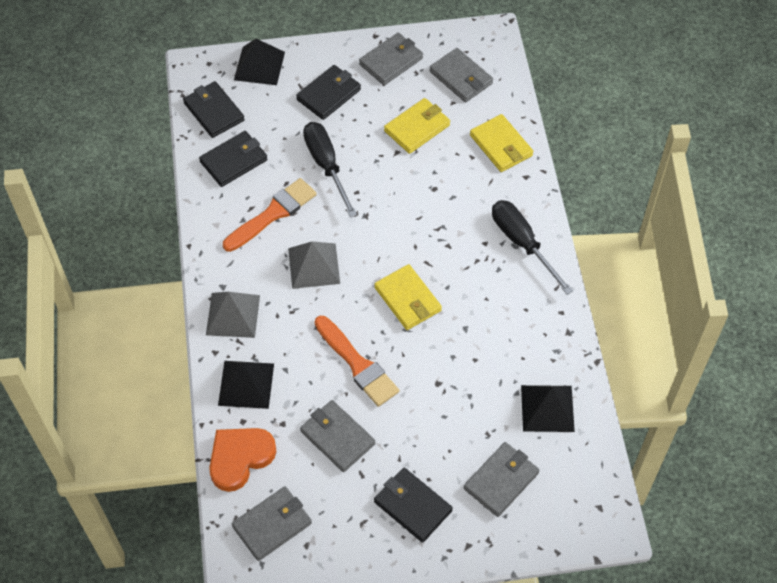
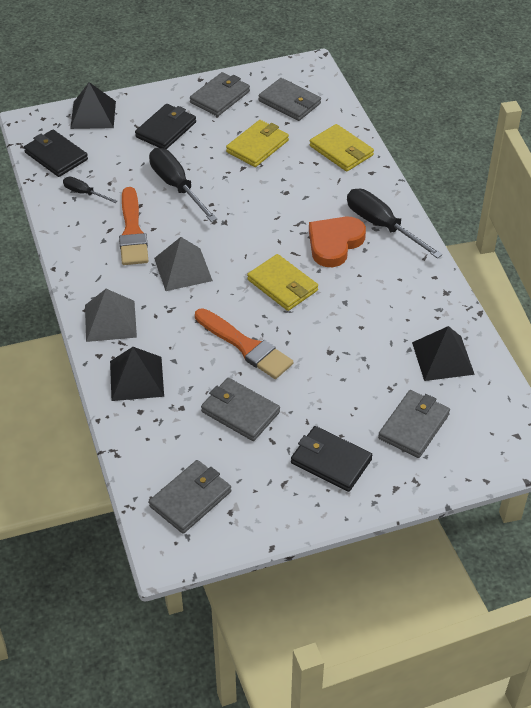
camera: 10 degrees left, 10 degrees down
black wallet [199,131,268,187] -> black screwdriver [63,177,117,203]
orange heart [209,428,276,492] -> orange heart moved to [309,217,366,267]
orange brush [223,178,317,252] -> orange brush turned 135 degrees clockwise [119,187,148,265]

